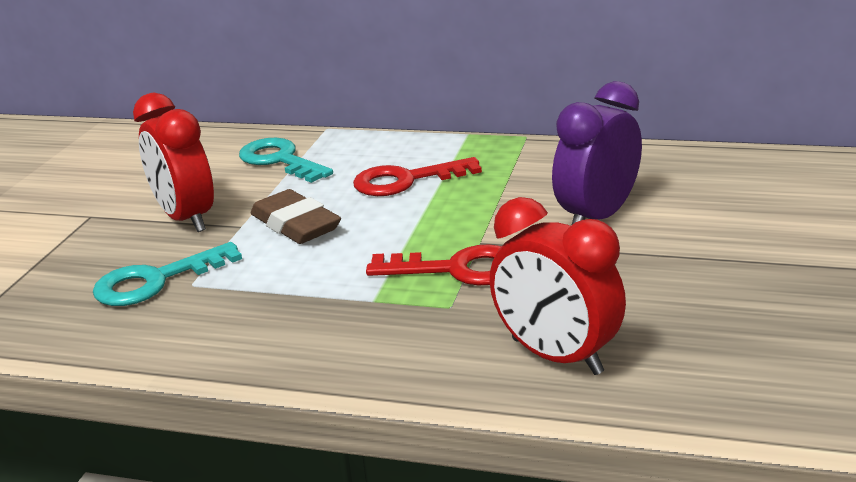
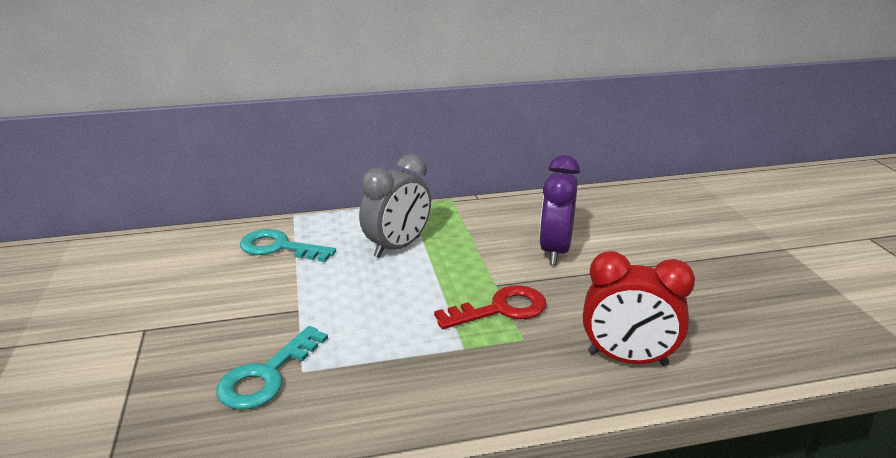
camera: 30 degrees left, 0 degrees up
red clock [133,92,214,232] -> none
brown eraser [251,189,341,244] -> none
red key [353,157,482,196] -> grey clock [359,154,431,258]

